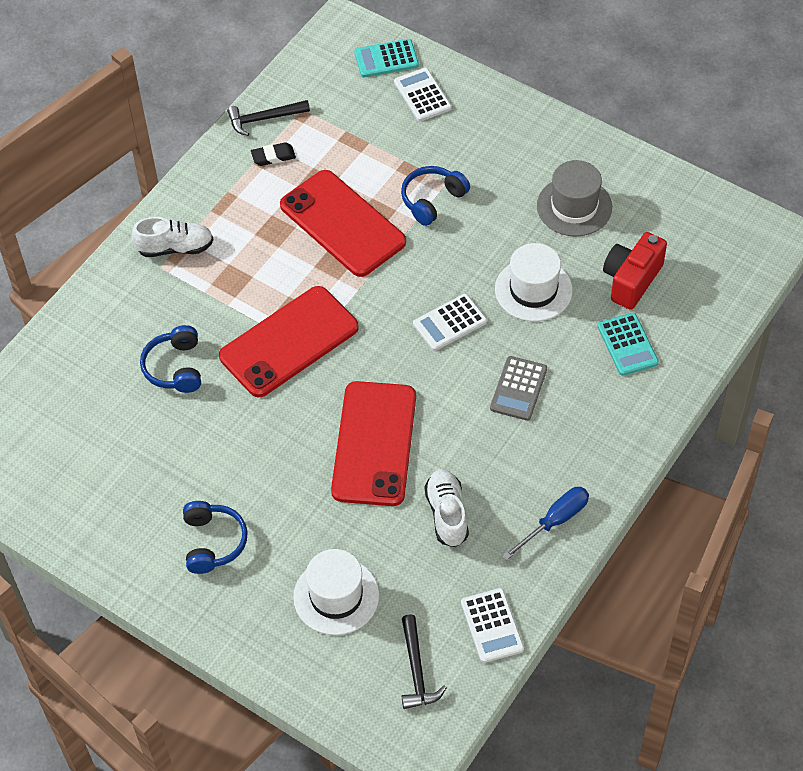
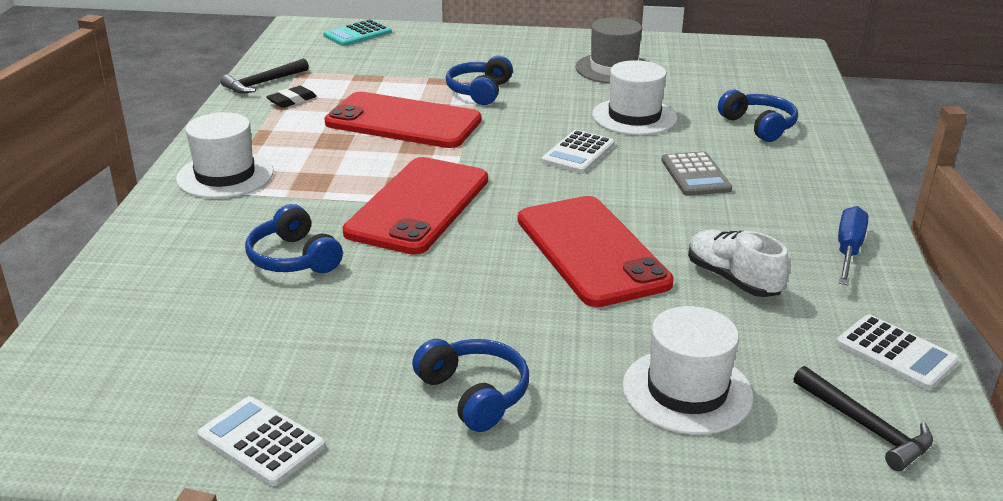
camera: 30 degrees left, 25 degrees down
white shoe [131,217,214,257] -> white hat [176,112,274,199]
white calculator [394,68,452,122] -> white calculator moved to [197,396,326,486]
turquoise calculator [597,313,659,376] -> blue headphones [718,90,798,142]
red camera [603,232,667,310] -> none

